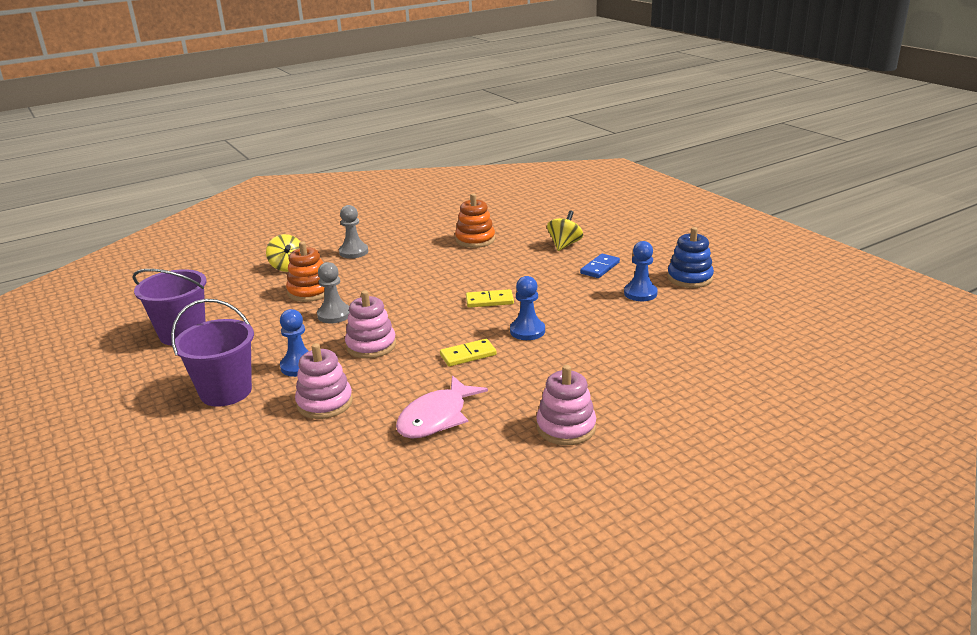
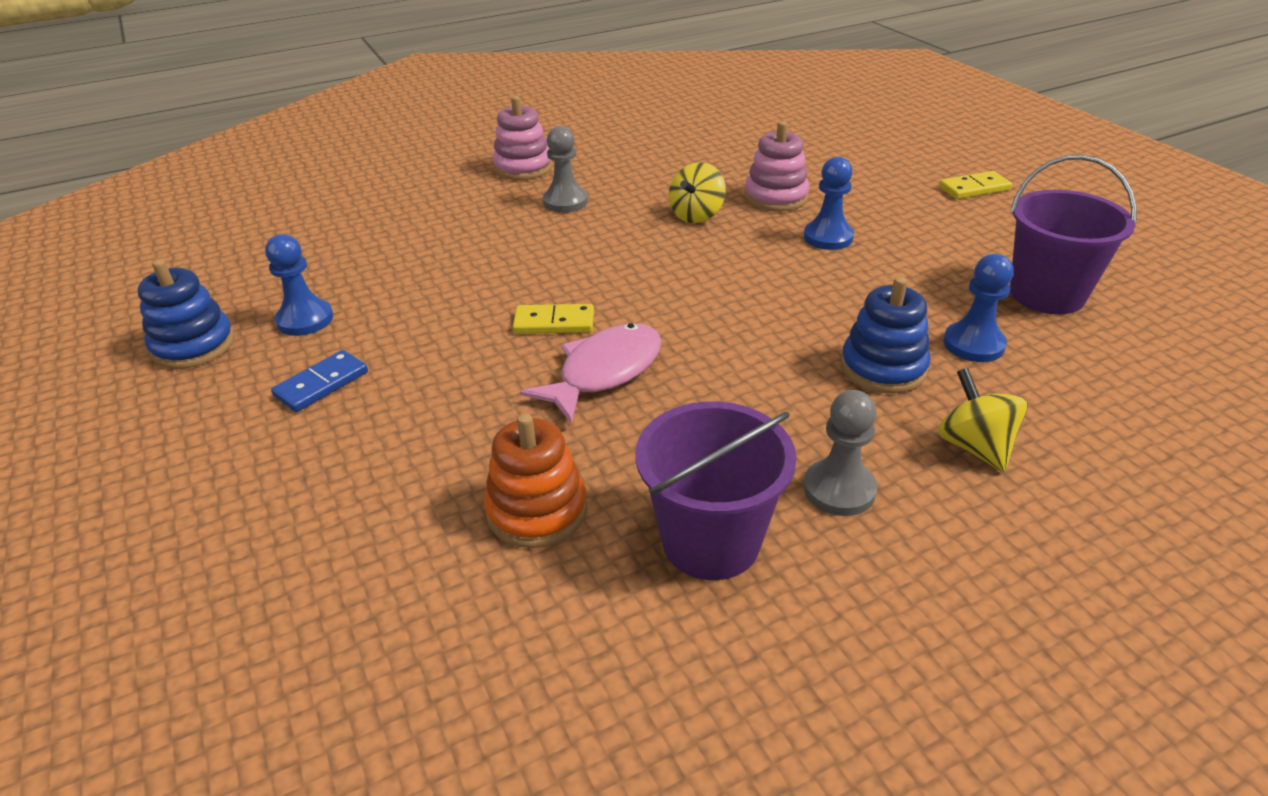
camera: 175 degrees left, 10 degrees up
purple bucket [171,299,254,407] -> purple bucket moved to [635,402,797,580]
orange stacking toy [286,241,325,302] -> blue stacking toy [841,277,931,394]
grey pawn [317,262,350,323] -> grey pawn moved to [543,126,588,213]
pink stacking toy [345,290,396,358] -> none
pink fish [396,375,488,438] -> pink fish moved to [520,323,662,424]
yellow domino [440,339,497,367] -> yellow domino moved to [939,171,1012,199]
blue pawn [510,276,545,340] -> blue pawn moved to [943,254,1014,362]
yellow spinning top [547,211,583,251] -> yellow spinning top moved to [669,162,726,223]

